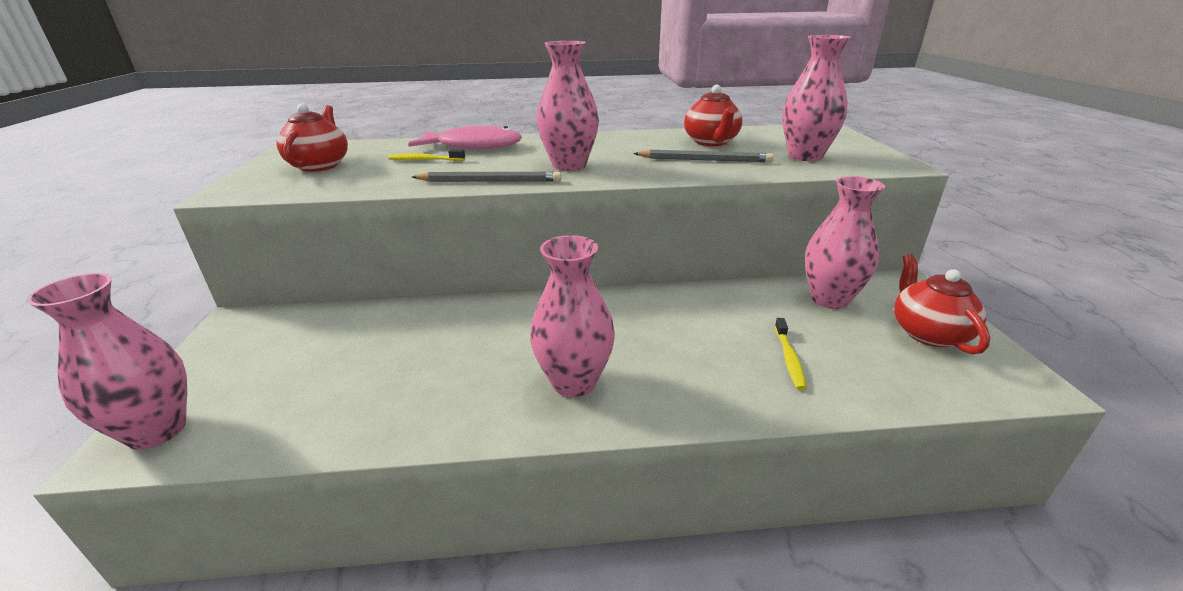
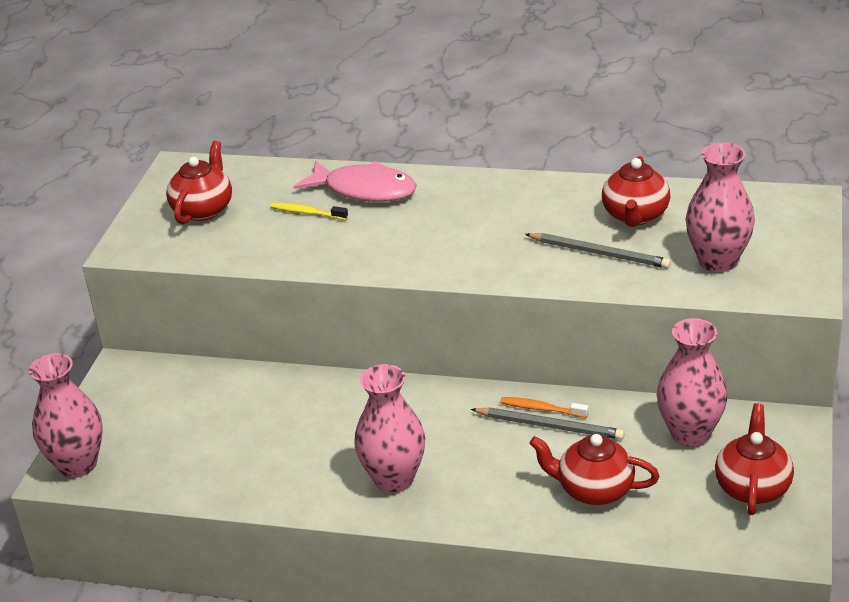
camera: 20 degrees right, 5 degrees up
grey pencil [412,171,561,182] -> grey pencil moved to [471,408,625,440]
pink vase [537,41,599,171] -> none
yellow toothbrush [775,318,807,390] -> red teapot [529,434,659,505]
none -> orange toothbrush [500,397,589,418]

